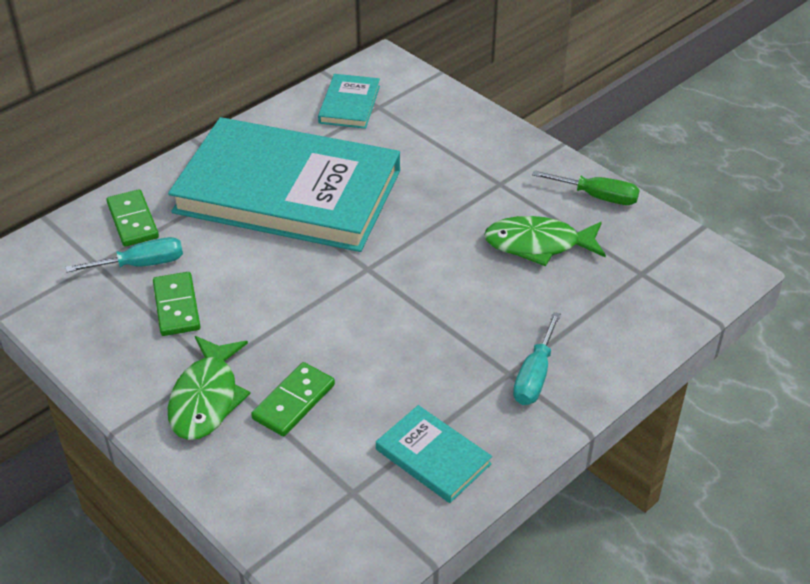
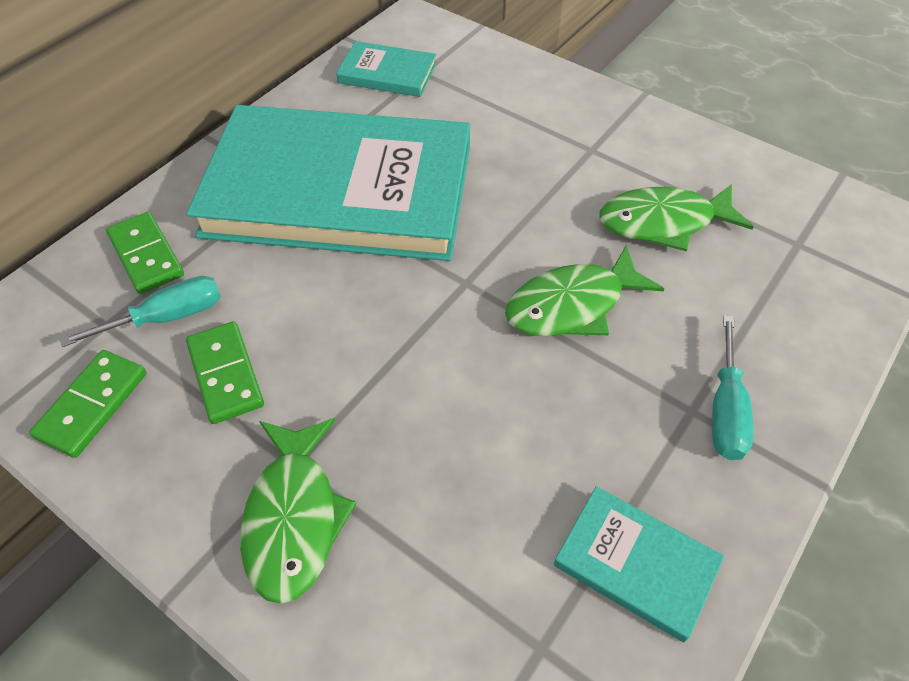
camera: 10 degrees left, 10 degrees up
green domino [251,362,335,436] -> green domino moved to [29,350,147,458]
turquoise book [318,74,380,129] -> turquoise book turned 75 degrees counterclockwise [336,41,436,97]
green screwdriver [532,170,640,205] -> none
none -> green fish [505,245,664,336]

